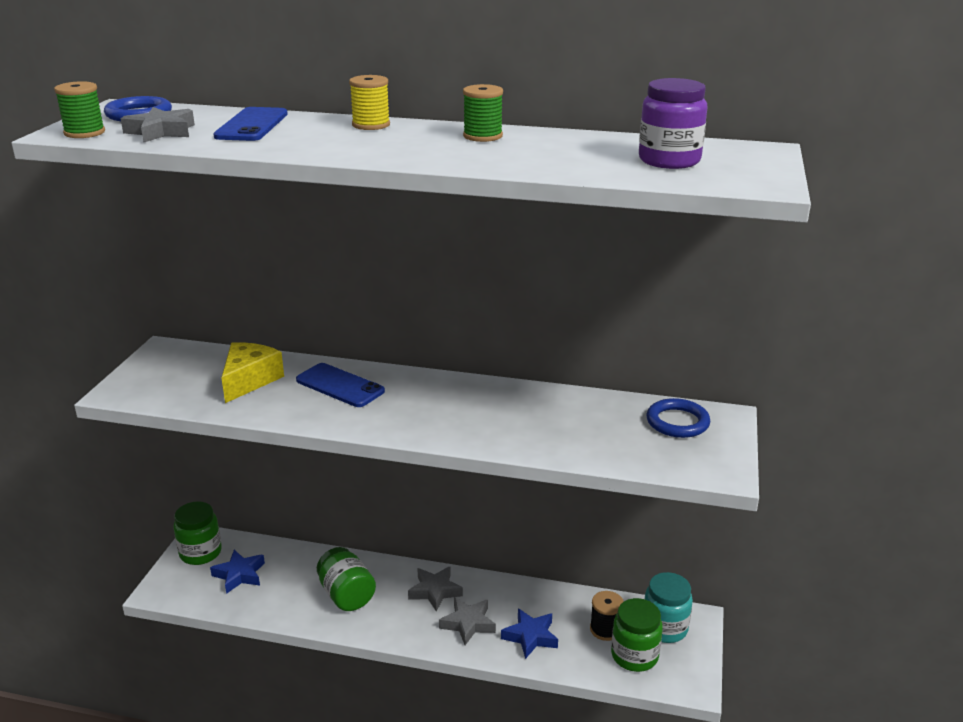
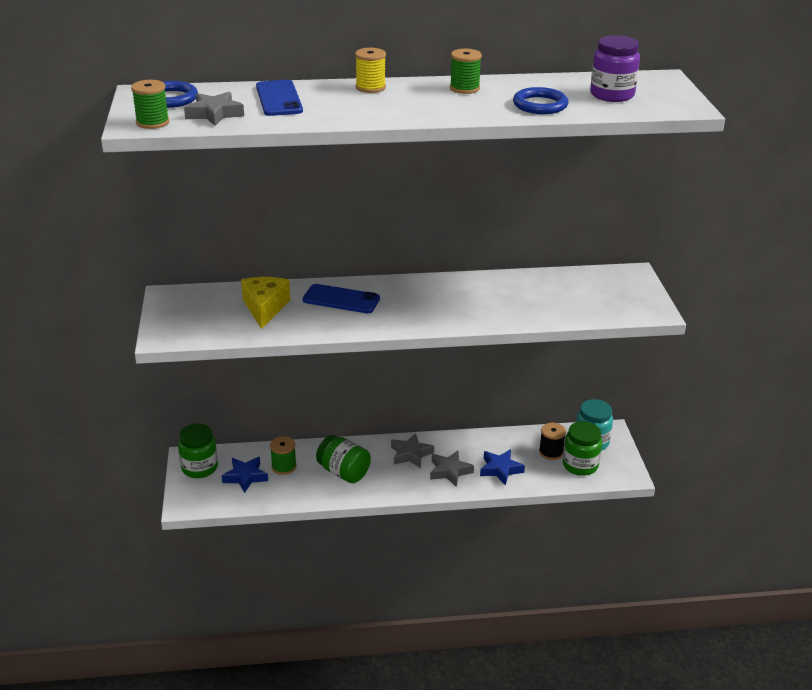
camera: 20 degrees left, 5 degrees up
blue ring [646,398,710,438] -> blue ring moved to [513,87,568,114]
none -> green spool [270,436,297,475]

